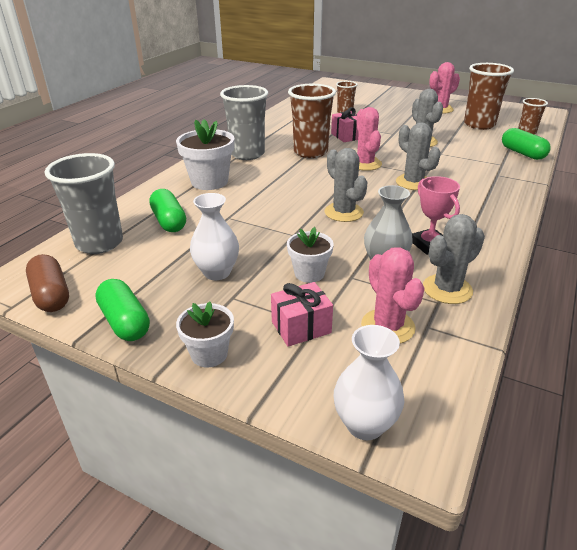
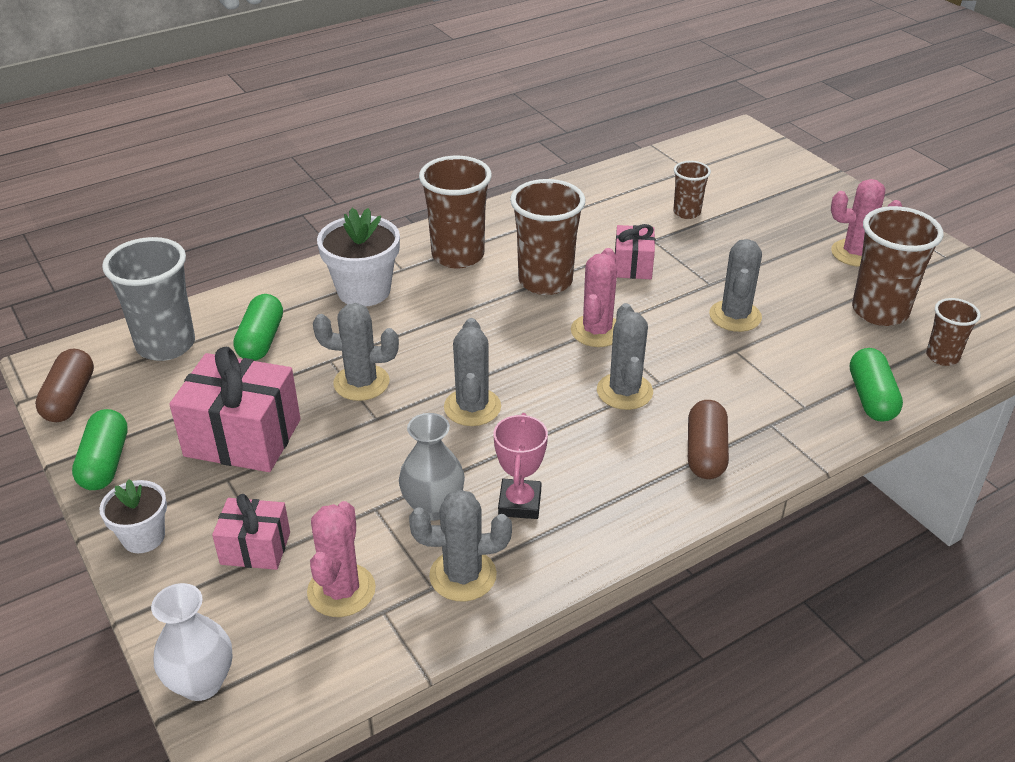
camera: 30 degrees right, 5 degrees up
white vase [190,193,239,280] -> pink gift [169,347,300,472]
grey cup [220,85,268,160] -> brown cup [419,156,492,268]
white flower pot [287,227,334,283] -> none
none -> grey cactus [313,303,399,401]
none -> brown capsule [688,400,729,479]

